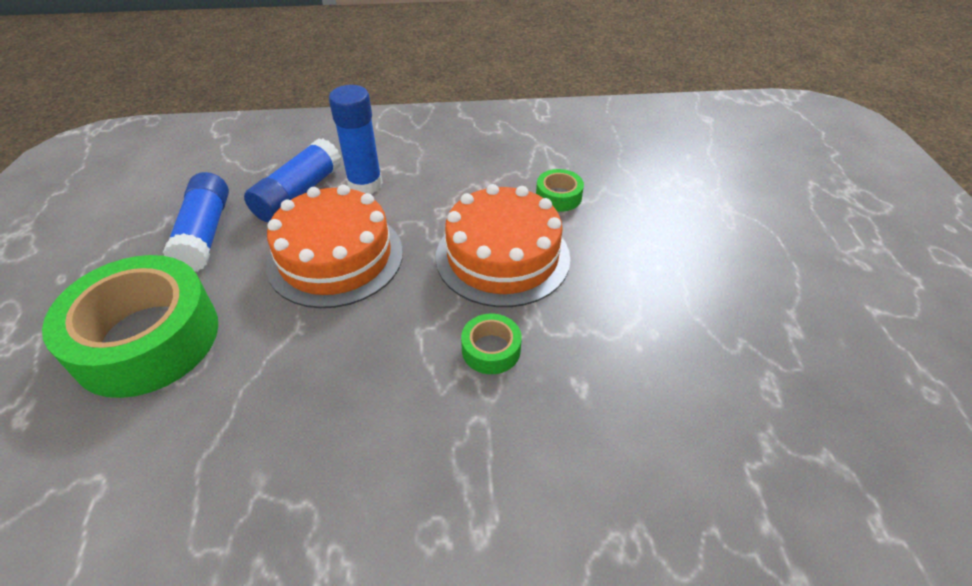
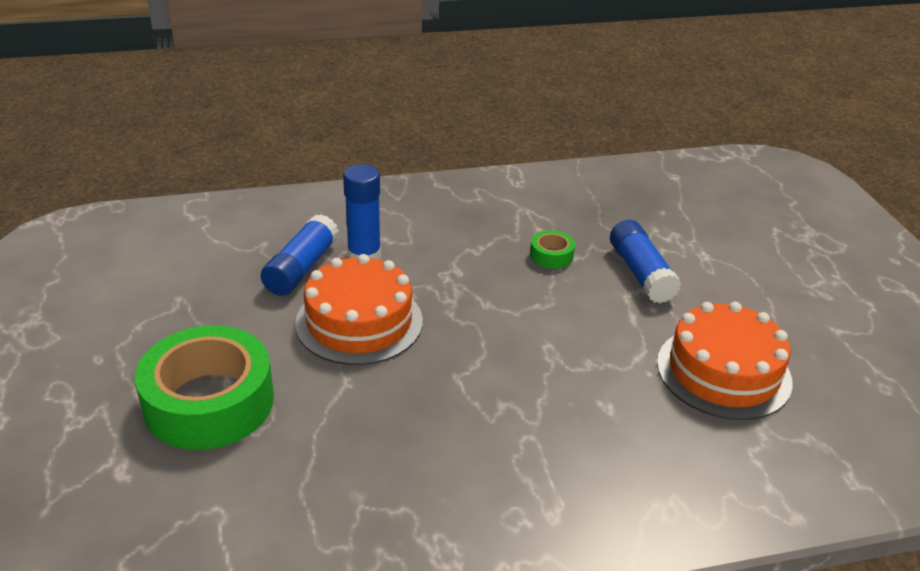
camera: 10 degrees left, 10 degrees down
blue glue stick [163,172,229,272] -> blue glue stick moved to [610,220,681,303]
orange cake [436,184,570,307] -> orange cake moved to [657,302,793,420]
green tape [461,314,522,374] -> none

